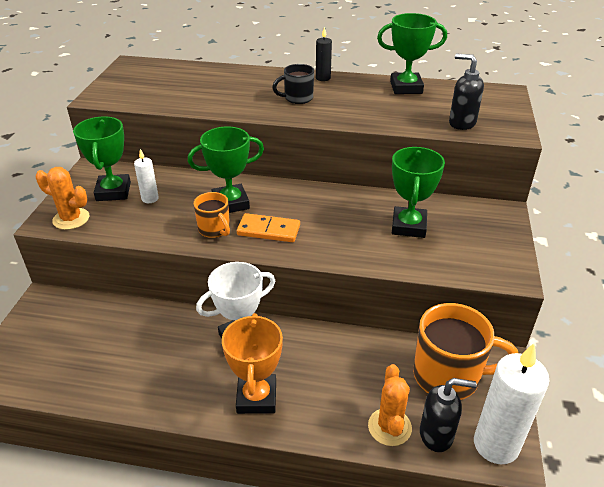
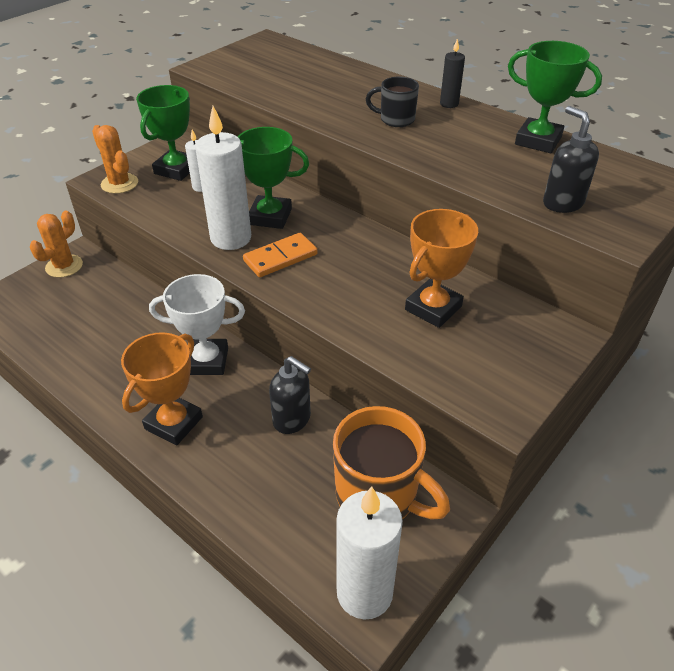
camera: 30 degrees right, 5 degrees up
orange mug [194,192,230,238] -> white candle [195,106,251,250]
orange domino [237,213,300,242] -> orange domino turned 75 degrees counterclockwise [243,233,318,277]
orange cactus [368,364,412,446] -> orange cactus moved to [30,211,83,278]
green trophy [392,147,445,238] -> orange trophy [405,209,478,328]
black soap dispenser [420,378,477,452] -> black soap dispenser moved to [269,356,311,434]

